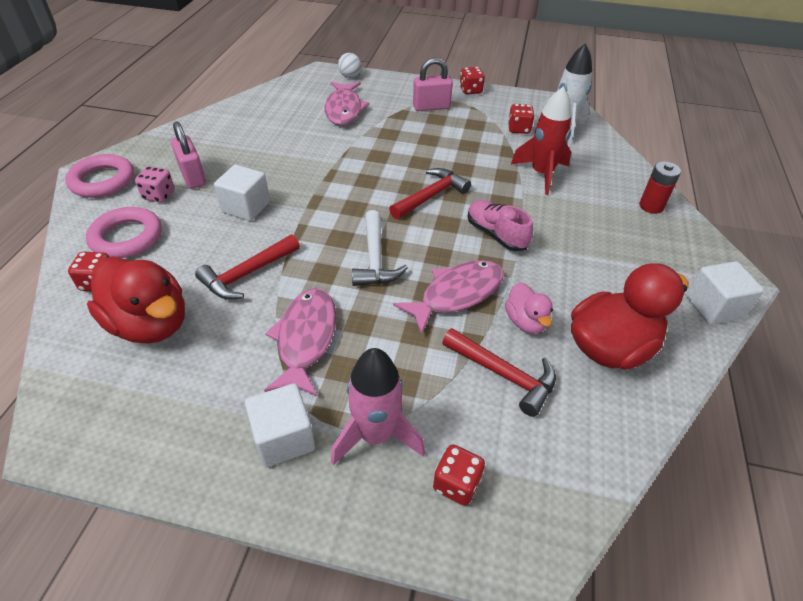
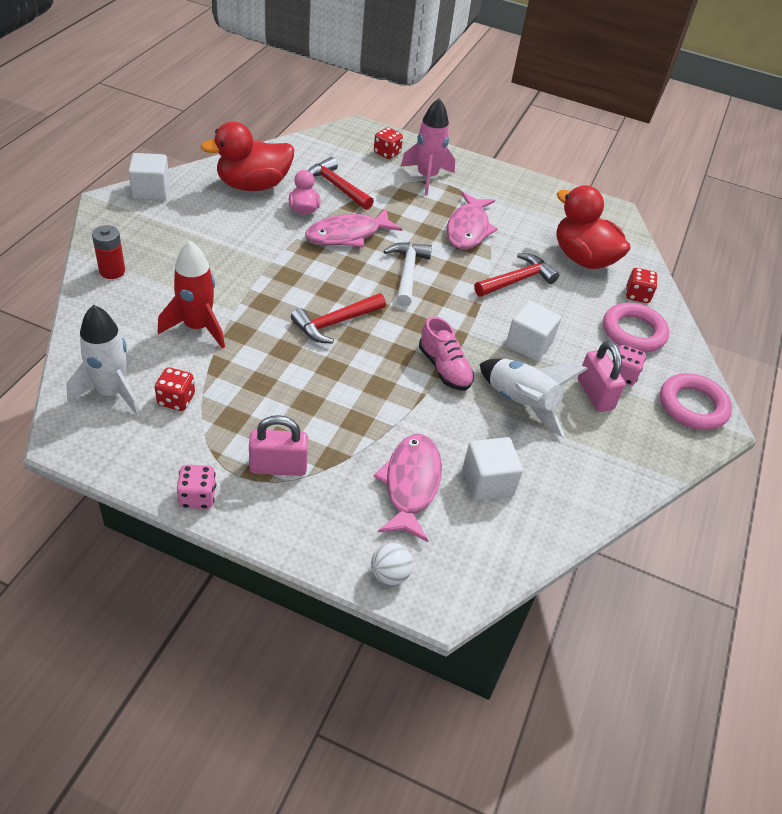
camera: 175 degrees left, 0 degrees up
white cube [245,383,315,467] -> white cube moved to [463,437,523,501]
red dice [459,67,485,94] -> pink dice [177,465,216,509]
pink shoe [467,200,533,251] -> pink shoe moved to [419,316,474,390]
none -> white rocket [480,359,587,437]

